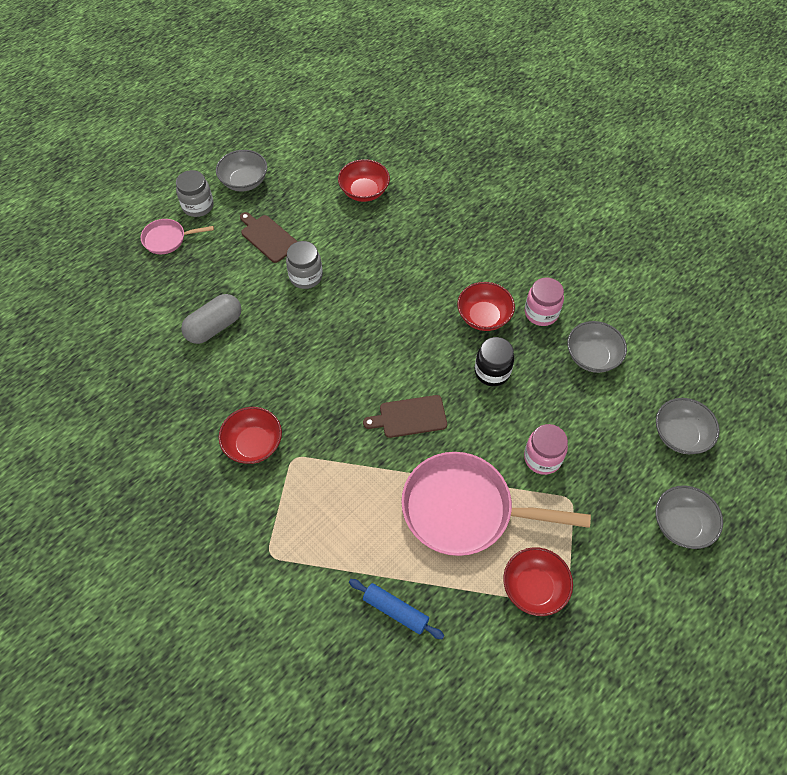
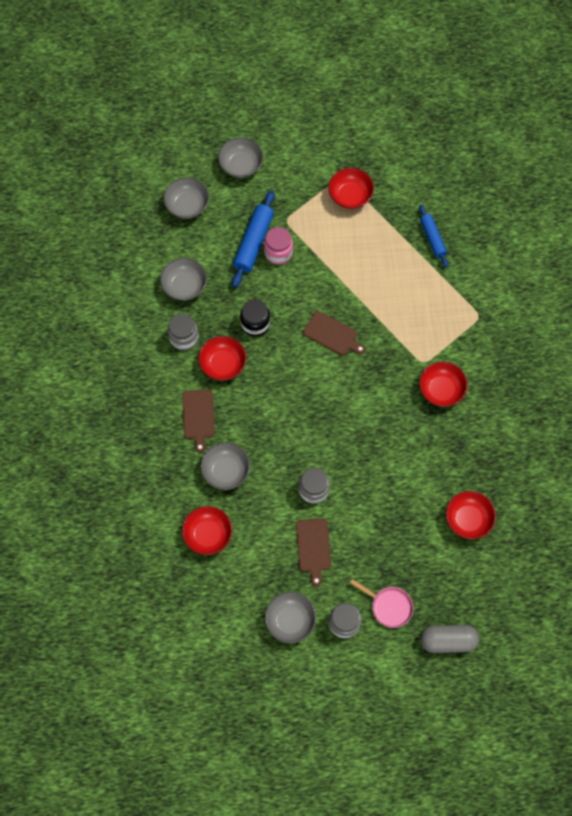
camera: 140 degrees left, 10 degrees up
grey capsule [181,294,241,344] -> grey capsule moved to [421,625,479,653]
pink pan [401,452,591,556] -> none
pink jar [525,277,564,326] -> grey jar [168,314,199,351]
none -> brown cutting board [182,389,215,453]
none -> grey bowl [201,443,250,490]
none -> blue rolling pin [232,190,275,288]
none -> red bowl [446,491,496,539]

